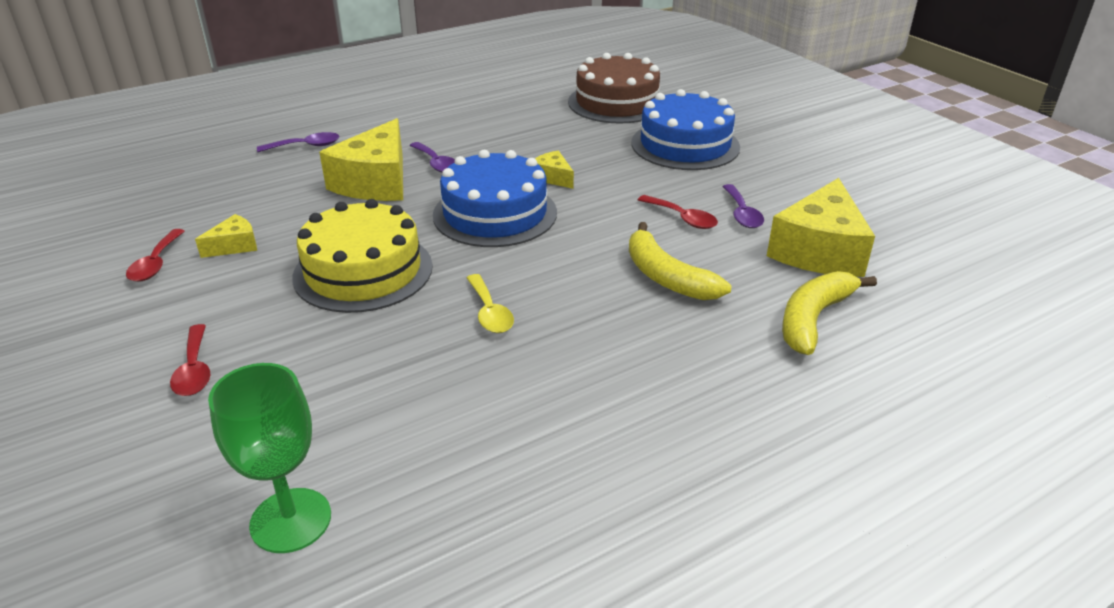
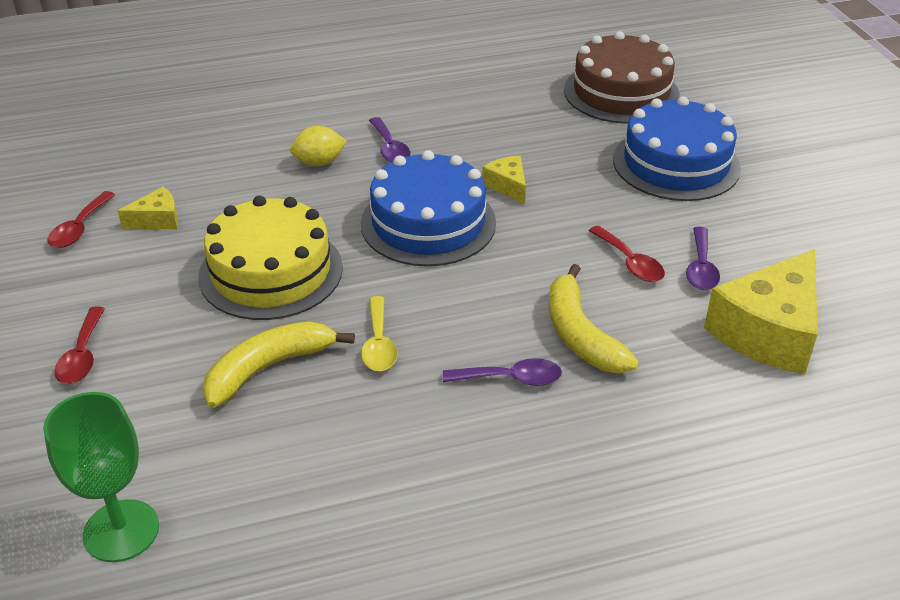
camera: 15 degrees right, 5 degrees up
purple spoon [257,132,339,152] -> purple spoon moved to [443,358,562,386]
yellow cheese [319,118,403,201] -> yellow lemon [290,126,347,166]
yellow banana [782,271,877,355] -> yellow banana moved to [203,321,355,408]

